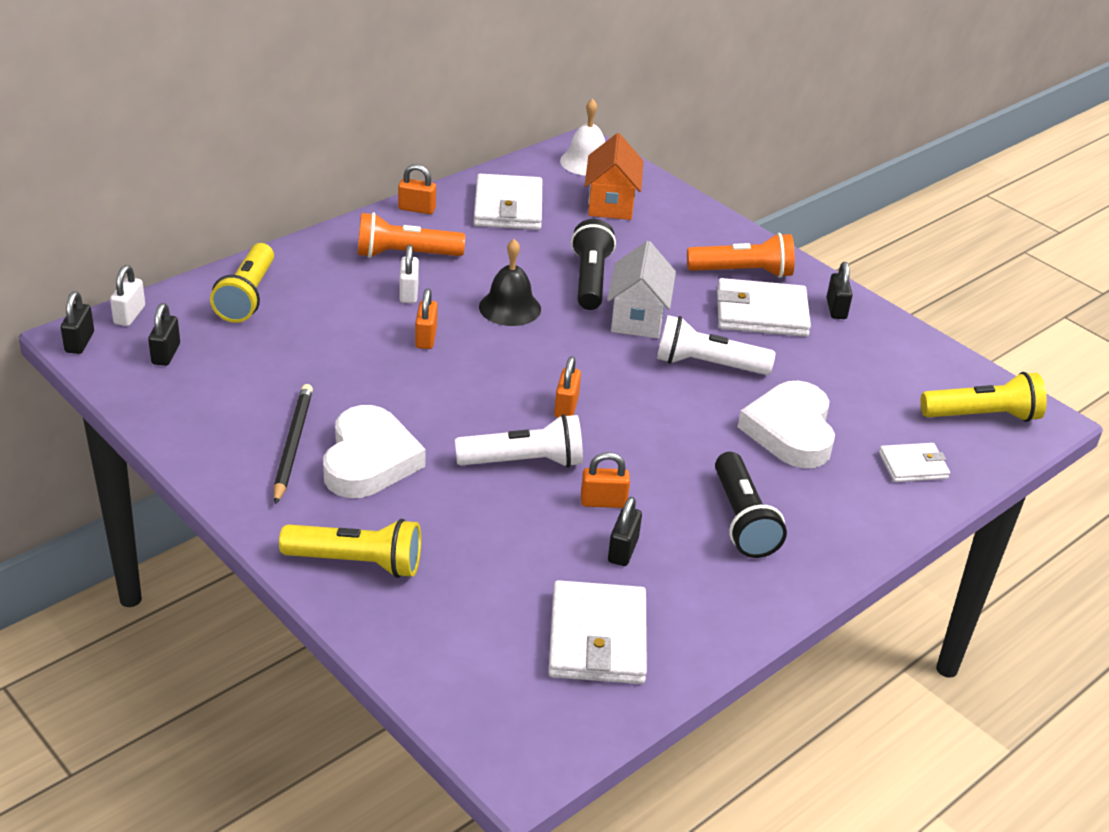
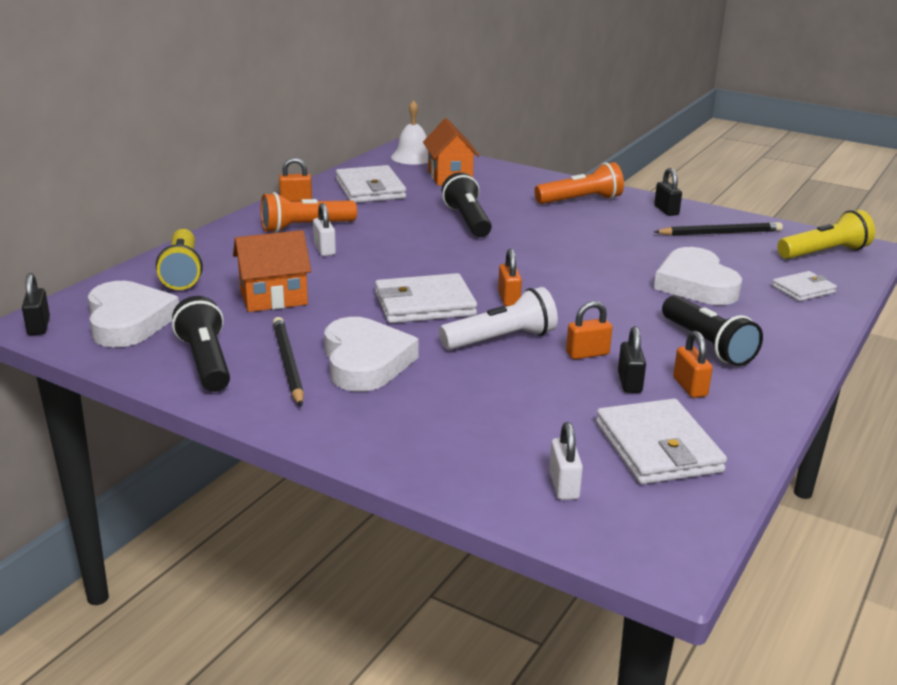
camera: 15 degrees left, 10 degrees down
white padlock [110,265,145,326] -> white padlock moved to [549,422,583,500]
black padlock [148,303,180,366] -> white heart [88,281,179,348]
yellow flashlight [279,519,421,578] -> none
orange padlock [415,288,438,349] -> orange padlock moved to [673,331,713,398]
black bell [479,239,541,326] -> none
white house [607,241,676,338] -> none
white flashlight [657,315,775,375] -> none
white wallet [717,278,811,337] -> white wallet moved to [375,273,477,323]
none -> black flashlight [172,296,230,392]
none -> orange house [233,230,311,312]
none -> black pencil [654,222,783,236]

